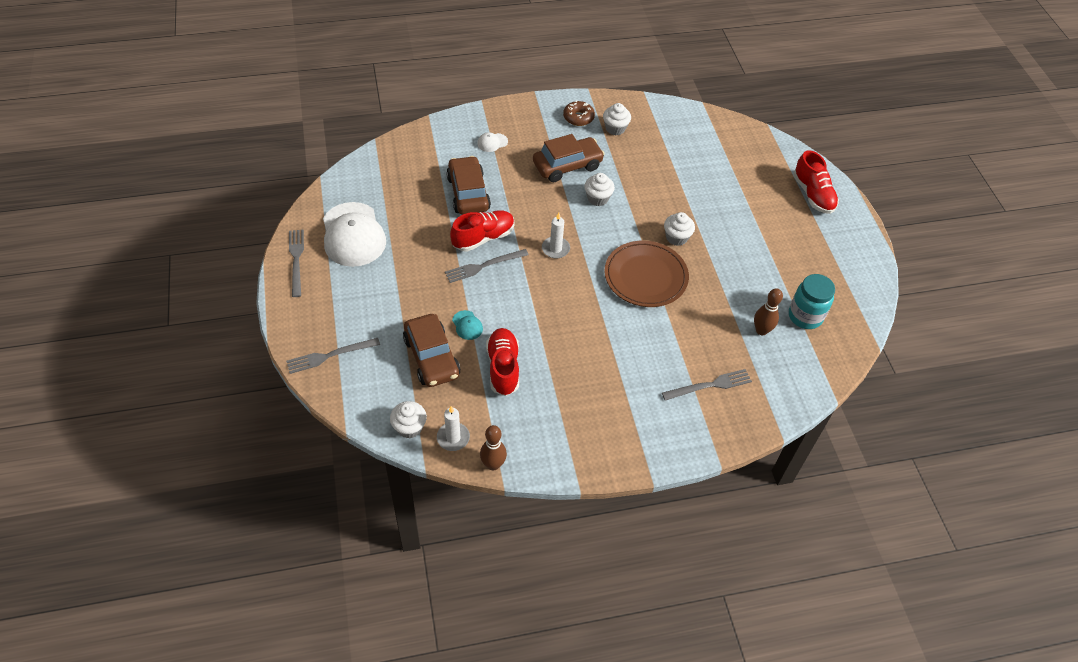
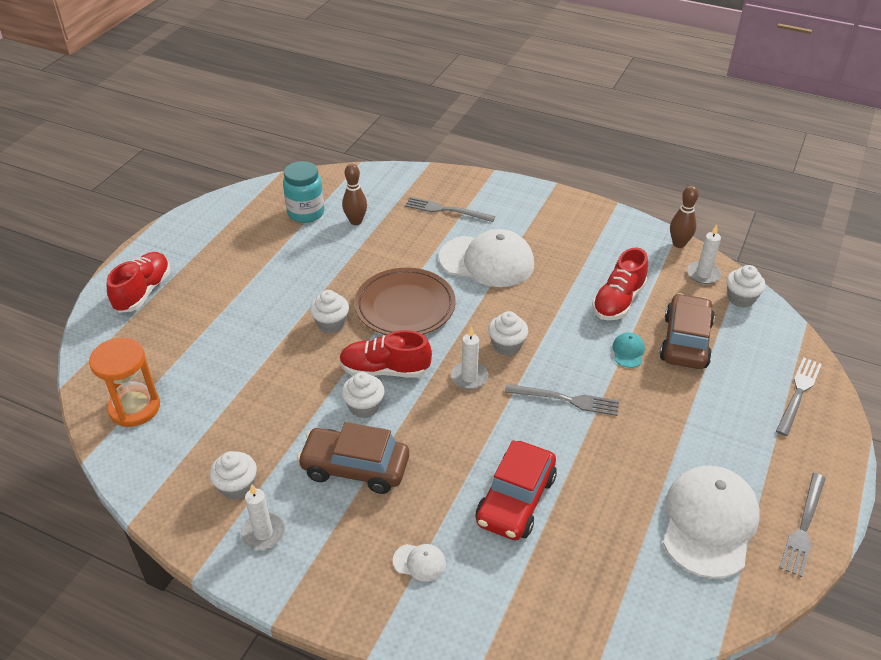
camera: 140 degrees left, 10 degrees down
grey fork [286,338,380,374] -> grey fork turned 75 degrees counterclockwise [776,357,822,436]
brown car [446,156,491,215] -> red car [476,440,557,540]
red shoe [450,210,515,252] -> red shoe moved to [339,330,432,378]
brown donut [563,100,595,126] -> white candle [241,484,285,550]
none -> orange hourglass [89,338,160,427]
none -> white cap [439,229,534,287]
none -> white cupcake [488,311,528,356]

